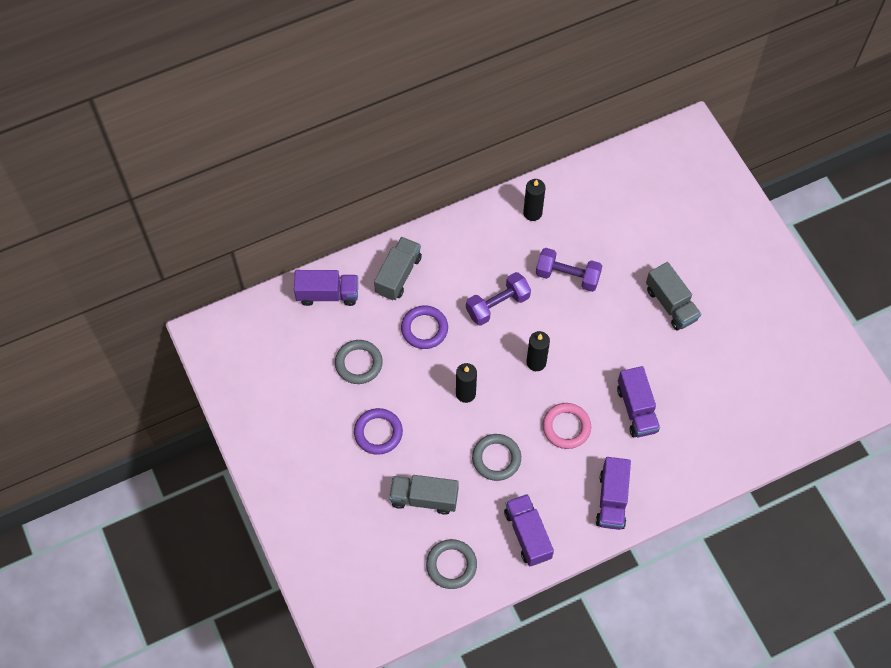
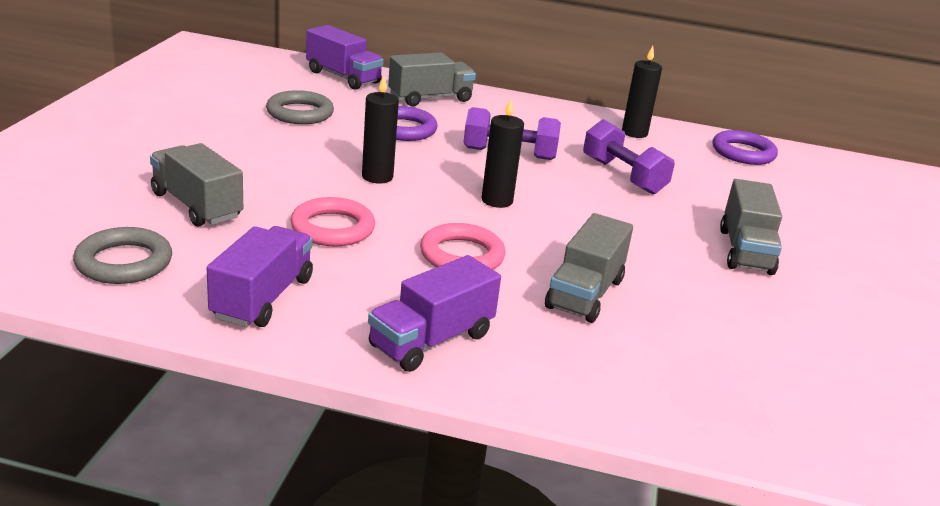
camera: 35 degrees right, 35 degrees down
purple ring [354,408,403,455] -> purple ring moved to [712,130,778,165]
grey ring [472,434,521,481] -> pink ring [290,197,375,246]
purple truck [617,366,660,437] -> grey truck [545,213,633,323]

